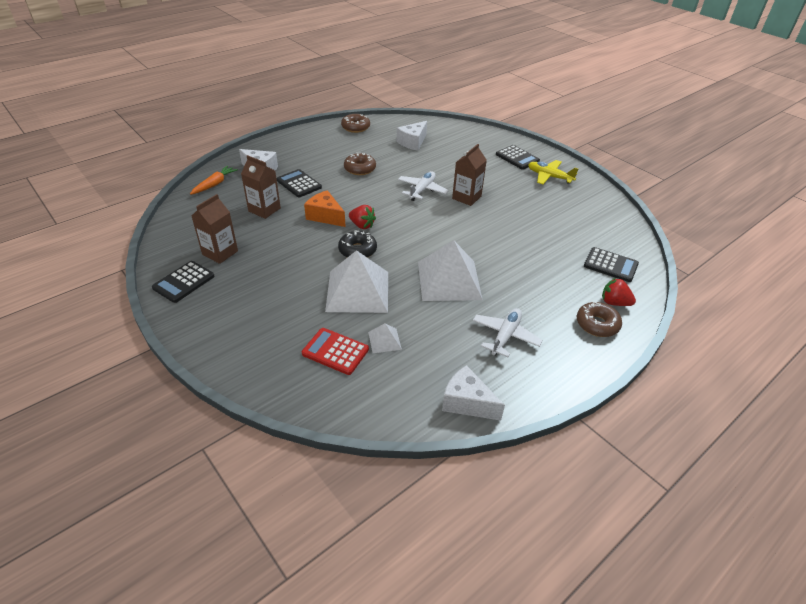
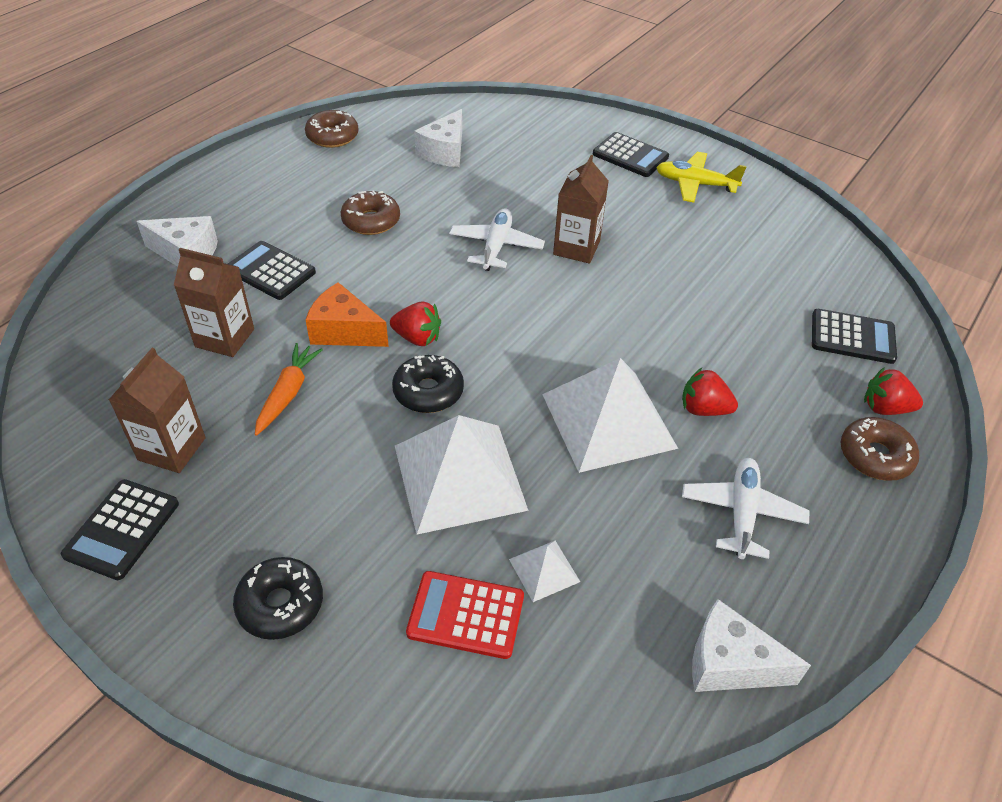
camera: 15 degrees left, 5 degrees up
orange carrot [190,166,238,195] -> orange carrot moved to [255,343,323,436]
none -> black donut [233,557,323,640]
none -> red strawberry [682,368,738,416]

